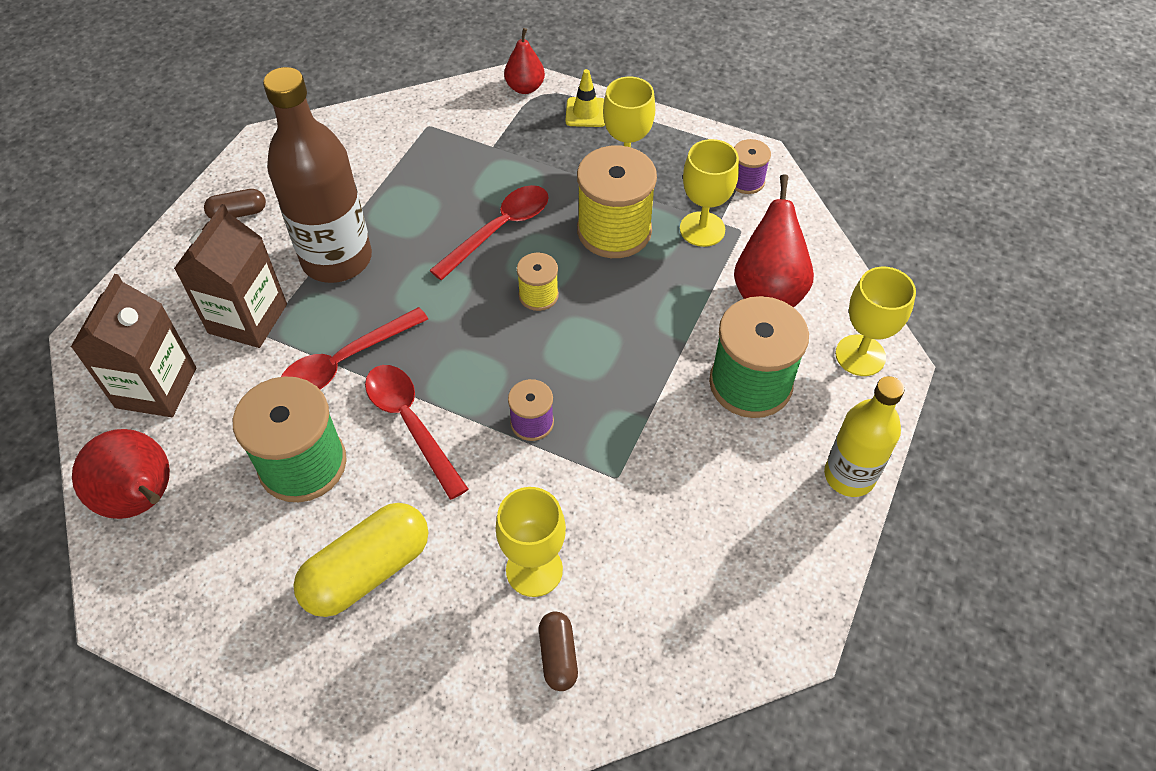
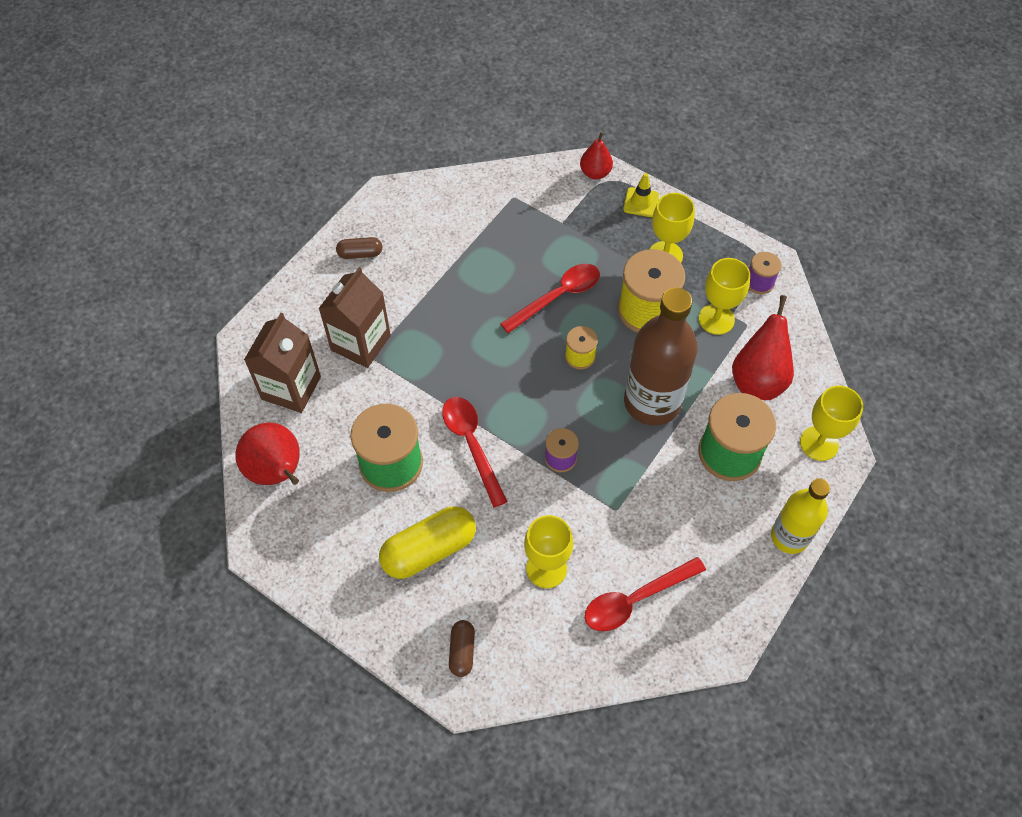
camera: 10 degrees right, 5 degrees up
brown bottle [263,67,372,283] -> brown bottle moved to [624,288,698,426]
red spoon [281,307,428,389] -> red spoon moved to [585,557,706,631]
brown capsule [539,611,578,691] -> brown capsule moved to [449,620,475,677]

